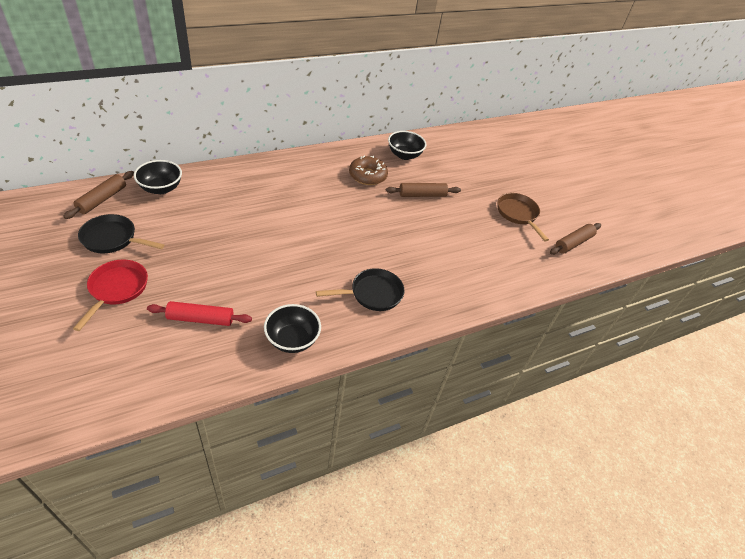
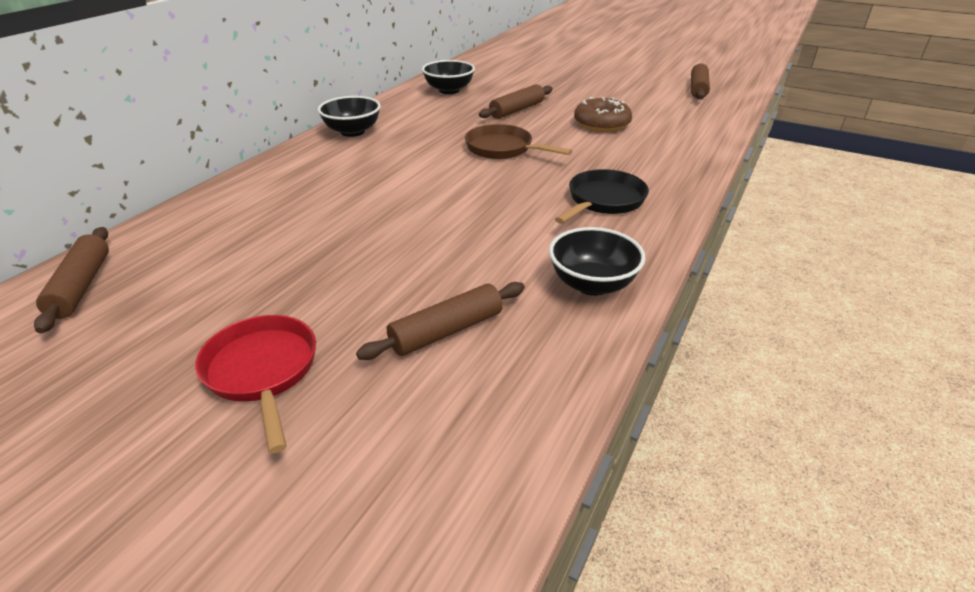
camera: 30 degrees left, 10 degrees down
black pan [78,214,164,253] -> none
black bowl [134,160,182,194] -> black bowl moved to [318,96,381,137]
red rolling pin [147,301,252,326] -> brown rolling pin [356,282,525,360]
brown donut [349,156,388,185] -> brown donut moved to [574,97,632,132]
brown pan [497,193,549,242] -> brown pan moved to [465,124,572,159]

